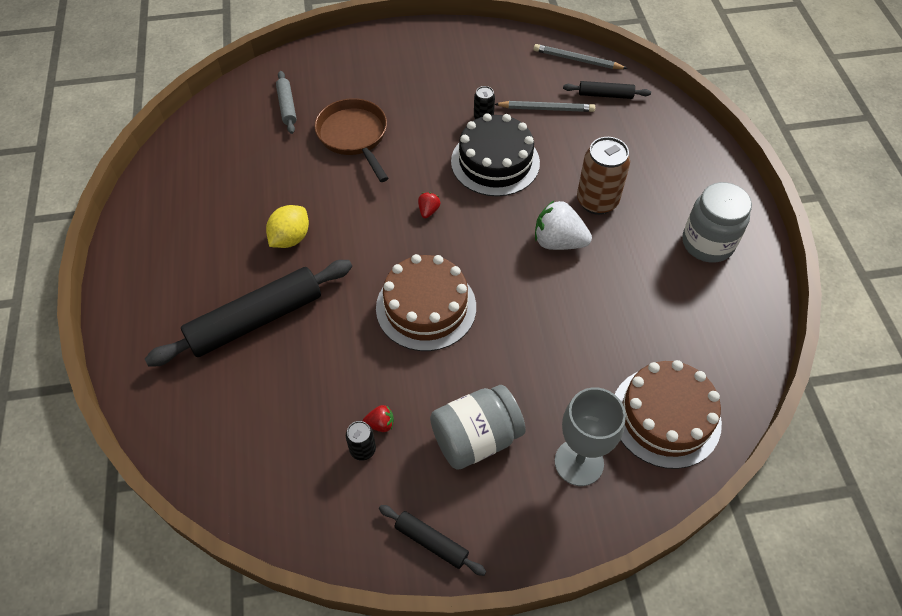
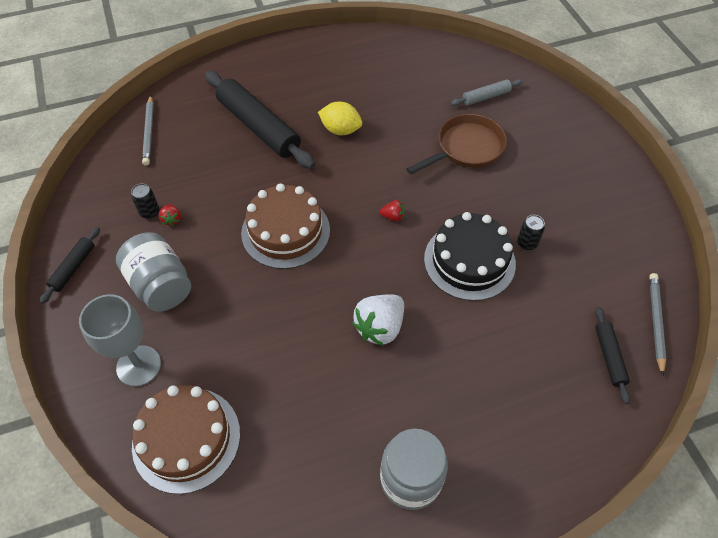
camera: 80 degrees right, 0 degrees up
grey pencil [495,101,595,112] -> grey pencil moved to [142,95,154,166]
white strawberry [535,200,592,250] -> white strawberry turned 150 degrees counterclockwise [352,294,404,346]
brown can [577,137,630,215] -> none

